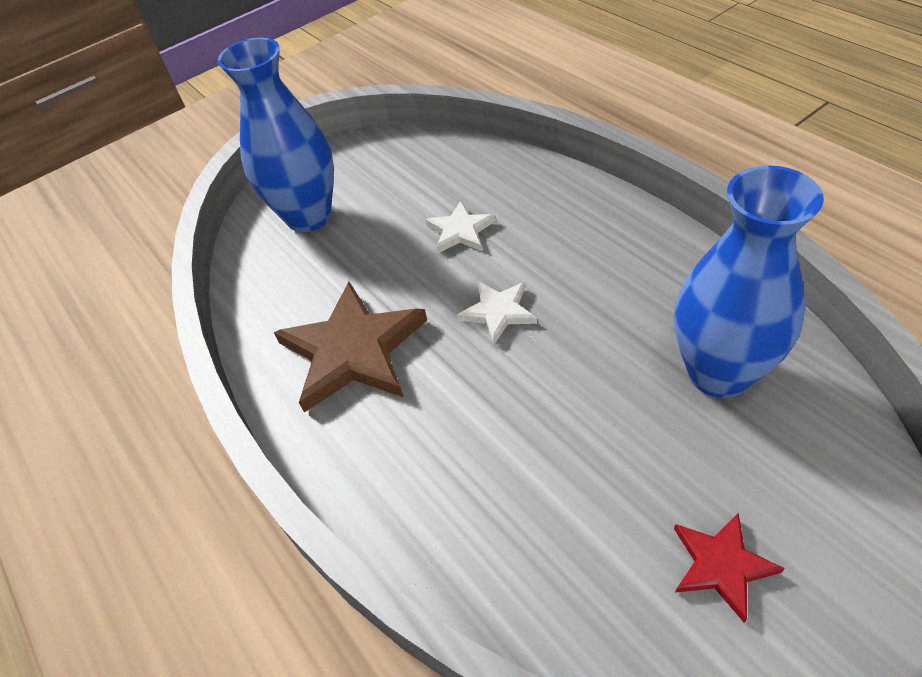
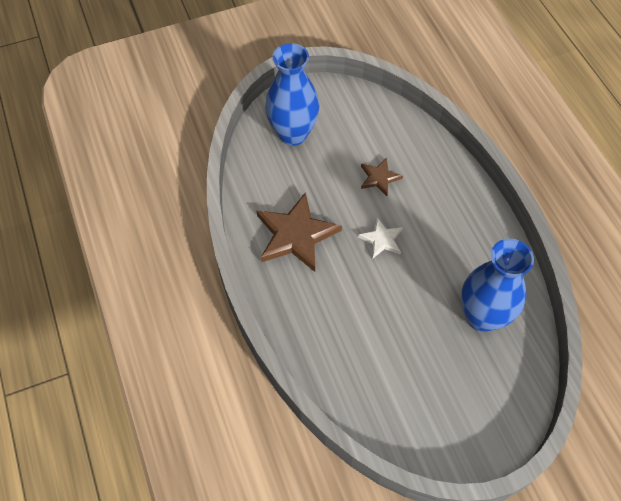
camera: 10 degrees right, 10 degrees up
white star [425,201,496,253] -> brown star [361,158,403,196]
red star [674,512,785,623] -> none

